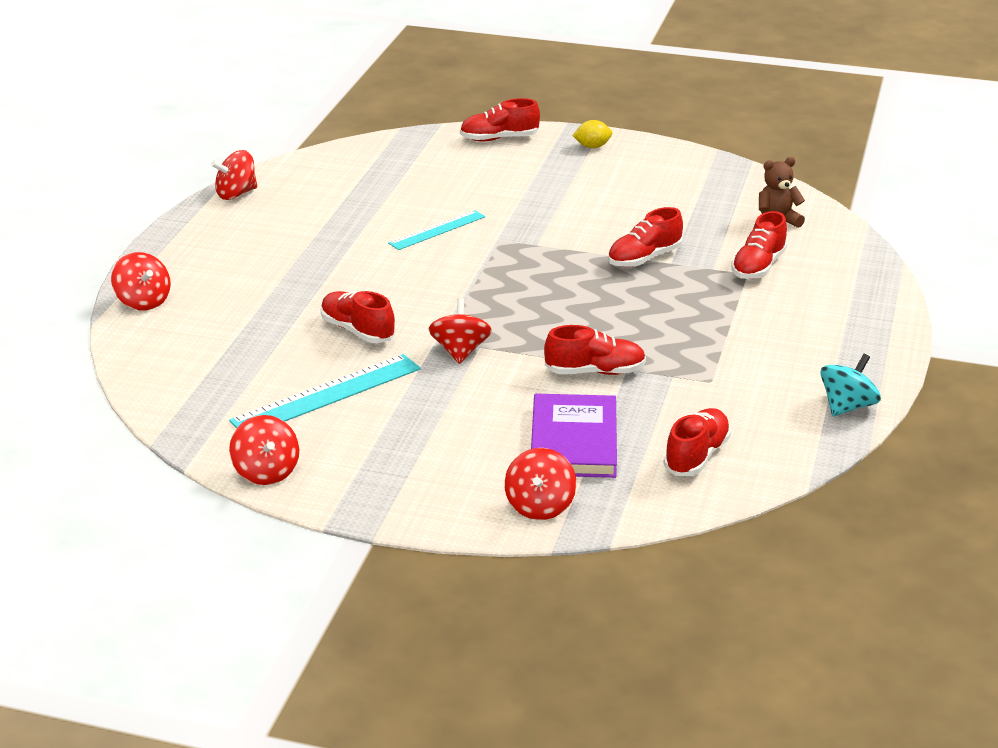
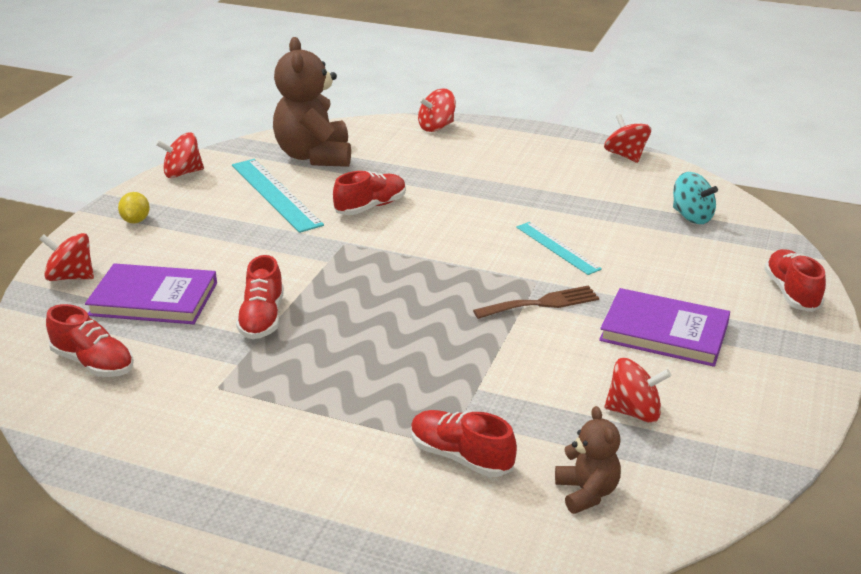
camera: 95 degrees right, 0 degrees up
red spinning top [428,298,492,364] -> red spinning top moved to [605,358,672,423]
yellow lemon [572,120,612,148] -> yellow lemon moved to [118,192,150,223]
red shoe [608,207,683,267] -> none
turquoise spinning top [820,354,881,416] -> turquoise spinning top moved to [673,172,718,224]
none -> brown teddy bear [273,37,351,167]
none -> brown fork [473,285,599,319]
none -> purple book [599,288,730,367]

